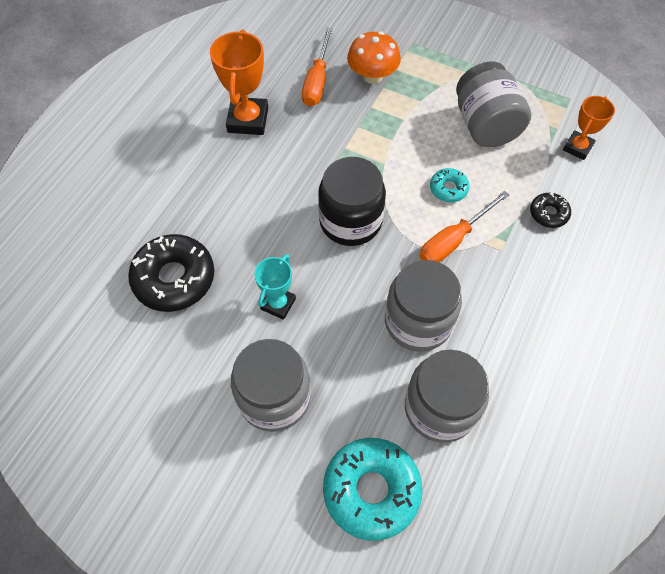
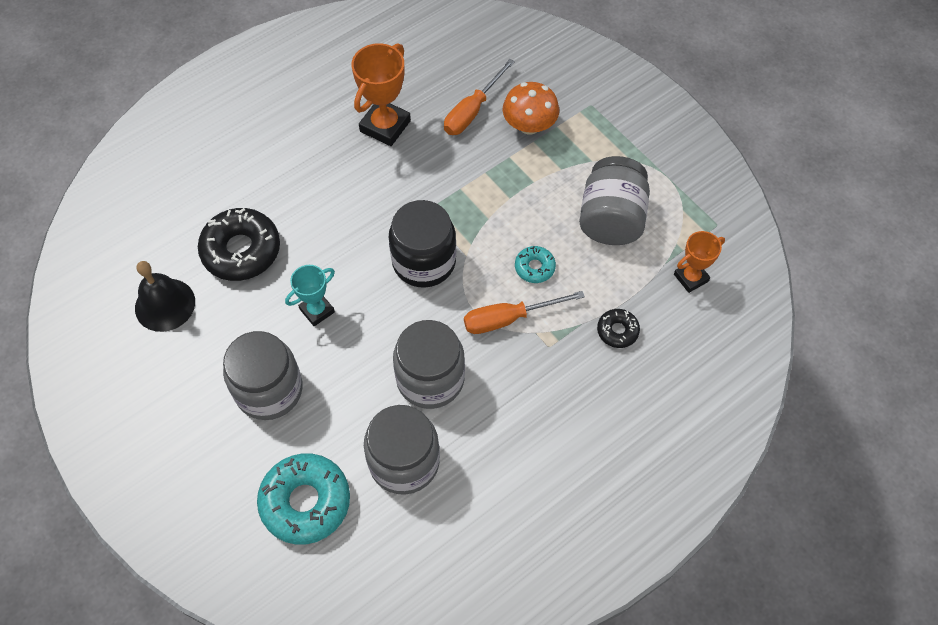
camera: 25 degrees right, 0 degrees up
none -> black bell [135,261,195,332]

